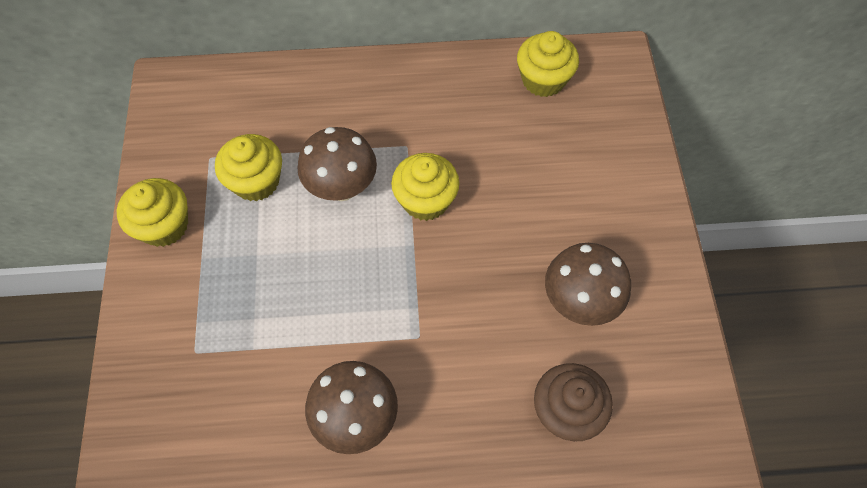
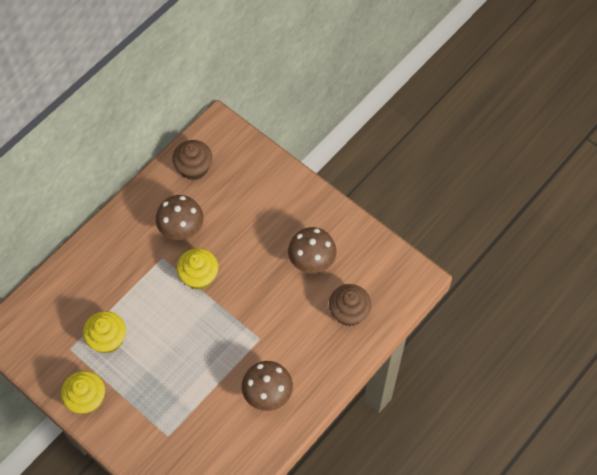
camera: 45 degrees left, 0 degrees up
brown mushroom [297,127,377,201] -> brown mushroom moved to [156,195,203,240]
yellow cupcake [517,31,579,97] -> brown cupcake [172,140,212,180]

